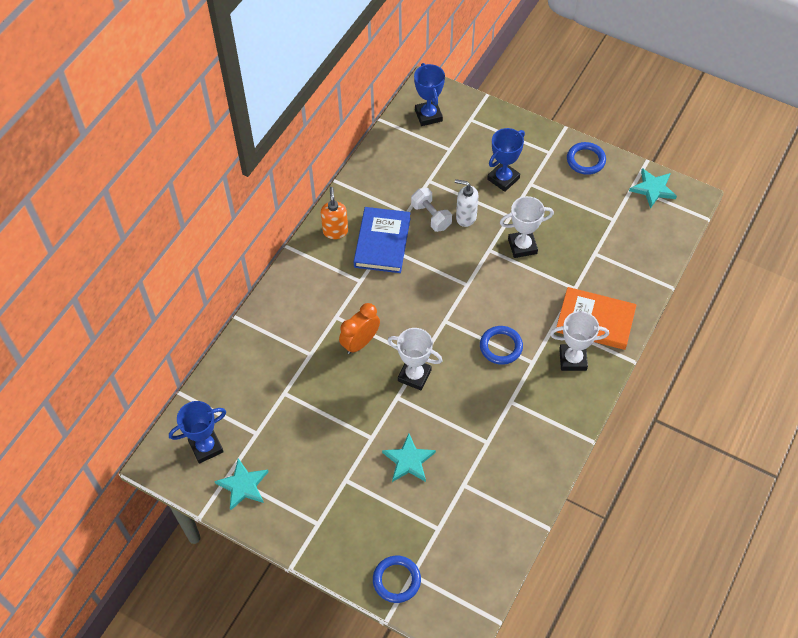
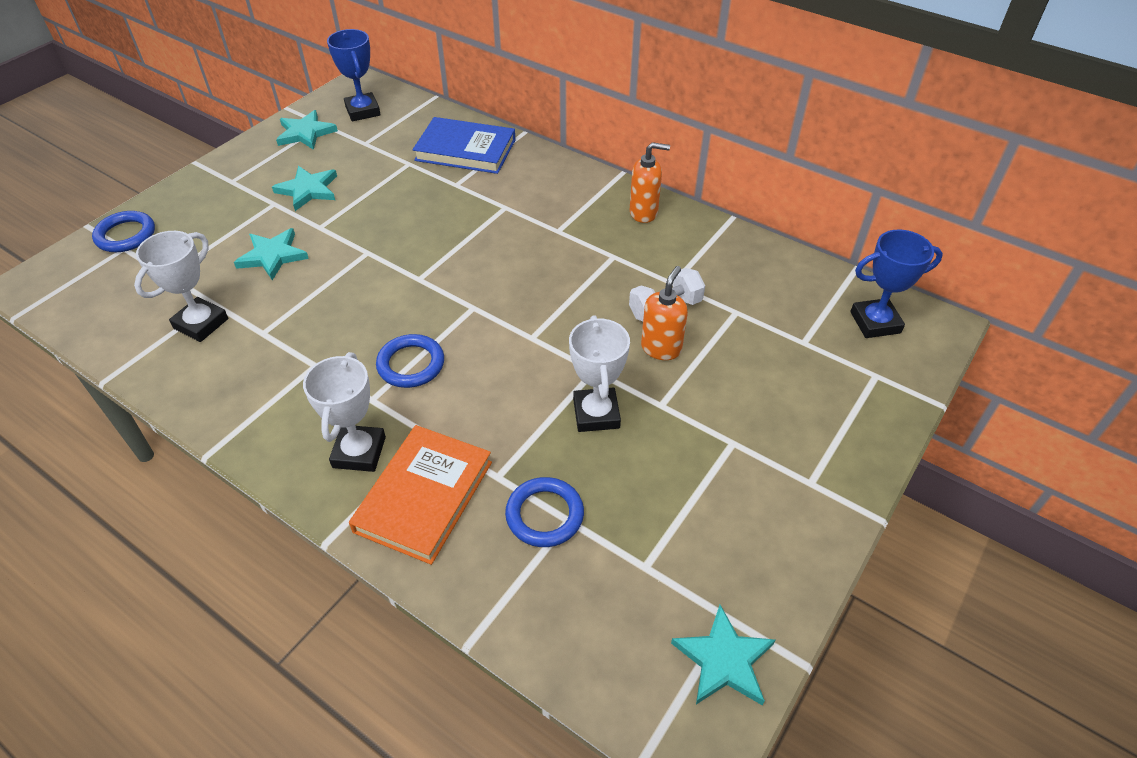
camera: 95 degrees right, 10 degrees down
orange clock [339,303,380,354] -> none
blue book [354,207,411,273] -> blue book moved to [413,117,516,174]
white trophy [387,328,443,390] -> white trophy moved to [134,231,228,342]
white soap dispenser [455,179,478,227] -> orange soap dispenser [641,266,688,360]
blue trophy [487,128,525,192] -> none
blue ring [567,142,606,175] -> blue ring moved to [505,477,584,547]
none -> turquoise star [272,166,337,211]

